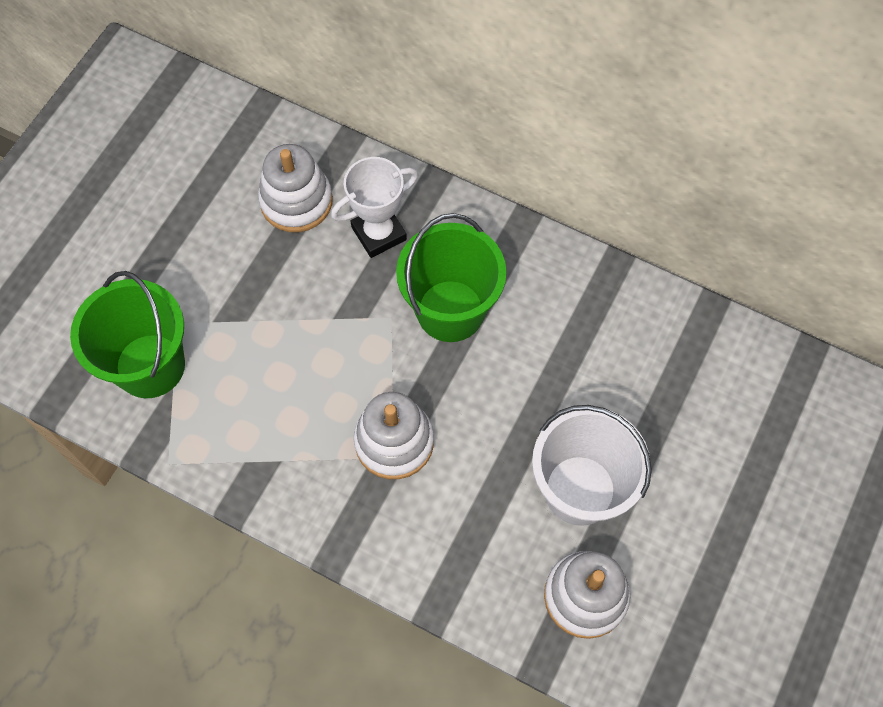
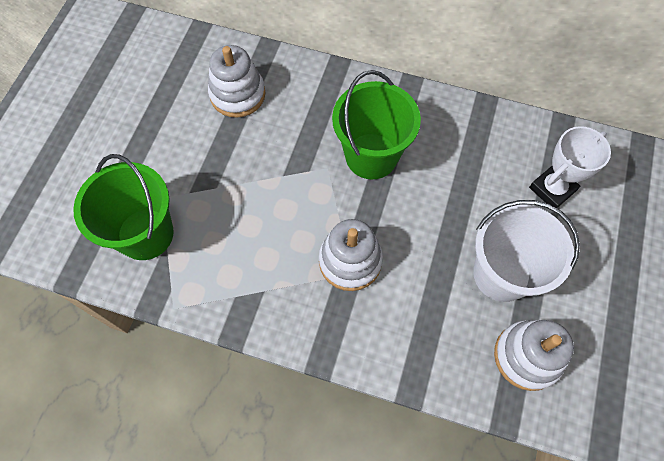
camera: 10 degrees left, 0 degrees up
white trophy [331,157,418,258] -> white trophy moved to [529,126,611,208]

